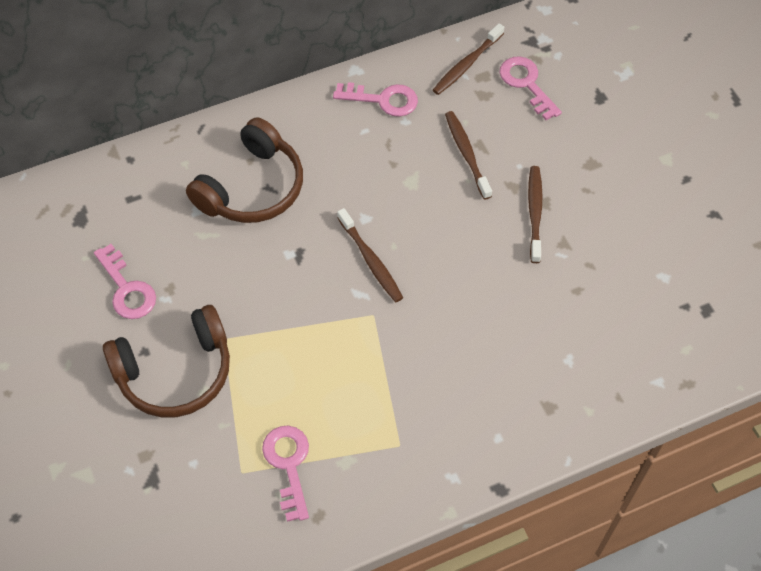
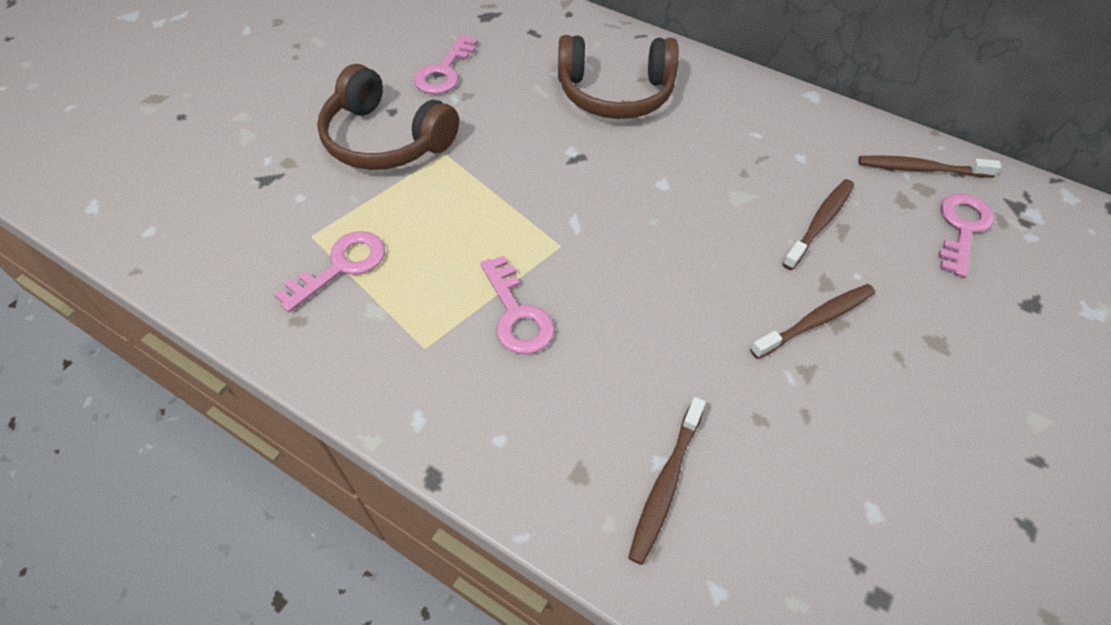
camera: 55 degrees right, 5 degrees down
pink key [333,82,418,117] -> pink key moved to [480,255,555,354]
brown toothbrush [337,208,403,302] -> brown toothbrush moved to [628,397,706,565]

